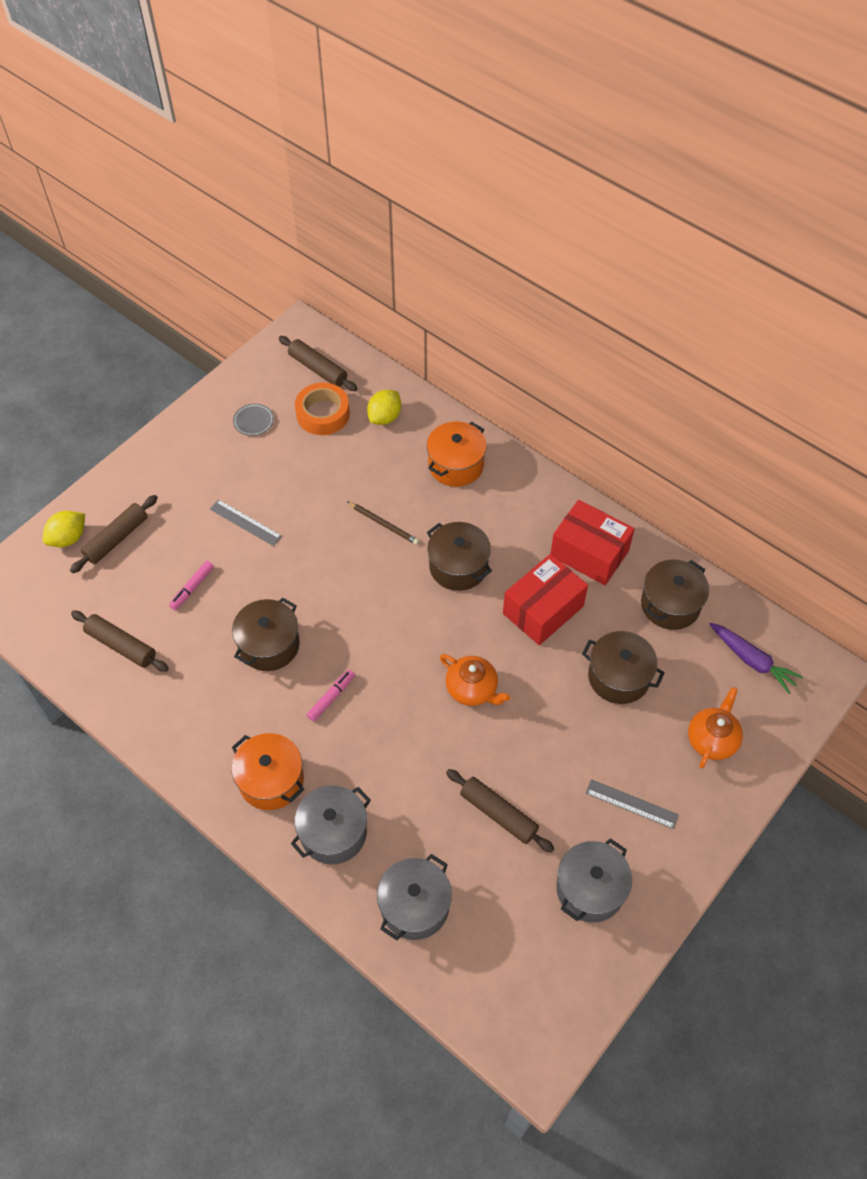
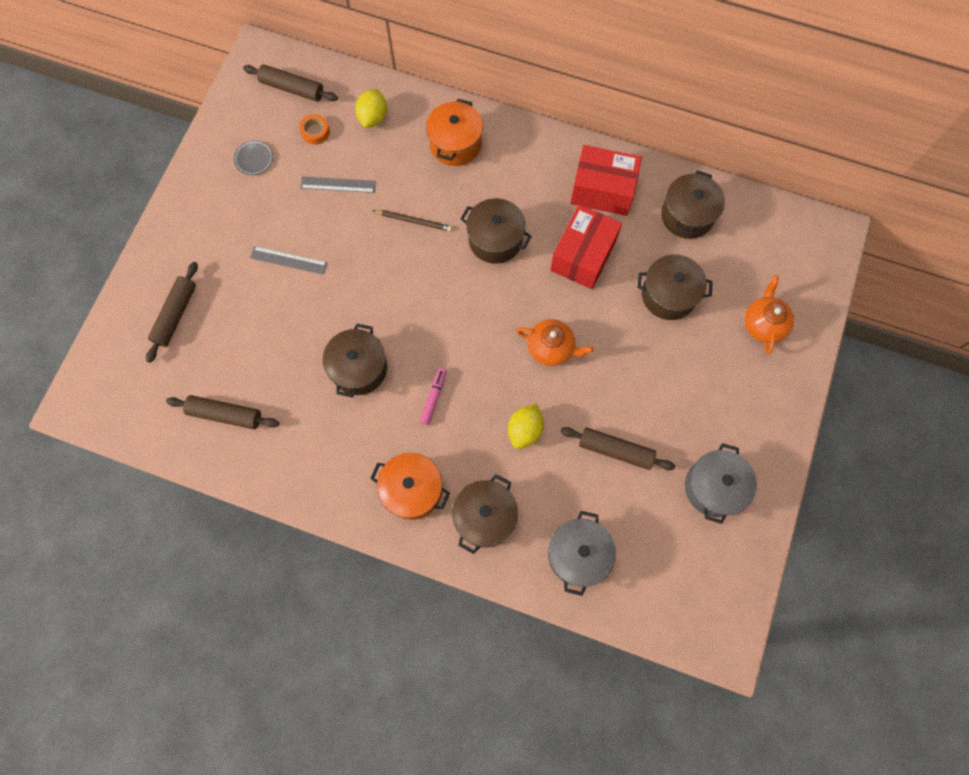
camera: 20 degrees left, 15 degrees up
yellow lemon [43,511,85,547] -> yellow lemon moved to [508,403,544,449]
pink marker [169,561,214,610] -> none
grey pot [291,785,371,864] -> brown pot [452,474,518,554]
orange tape [295,383,350,435] -> orange tape [299,114,330,145], size x0.56
grey ruler [586,779,679,829] -> grey ruler moved to [300,176,376,193]
purple carrot [709,623,803,694] -> none

